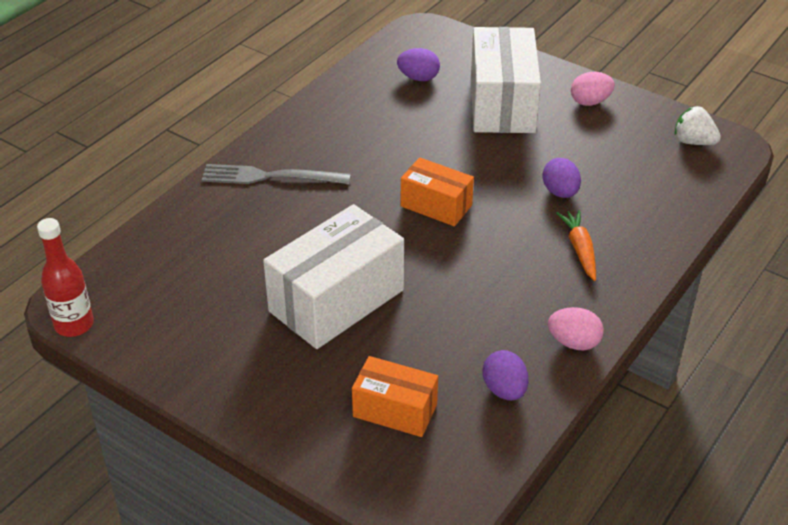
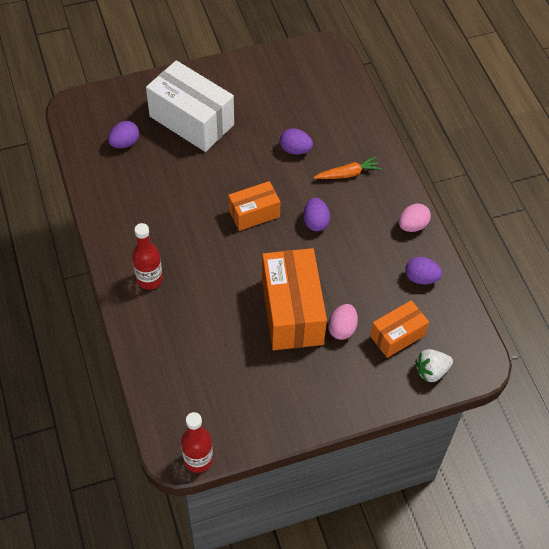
camera: 55 degrees left, 15 degrees up
grey fork [202,164,351,184] -> red bottle [132,223,163,290]
white box [263,204,404,349] -> orange box [262,248,327,350]
orange carrot [556,210,596,281] -> orange carrot turned 135 degrees clockwise [314,156,382,179]
pink egg [571,72,615,106] -> pink egg moved to [328,304,358,340]
white strawberry [675,106,721,145] -> white strawberry moved to [415,349,453,383]
none -> purple egg [303,198,330,231]

